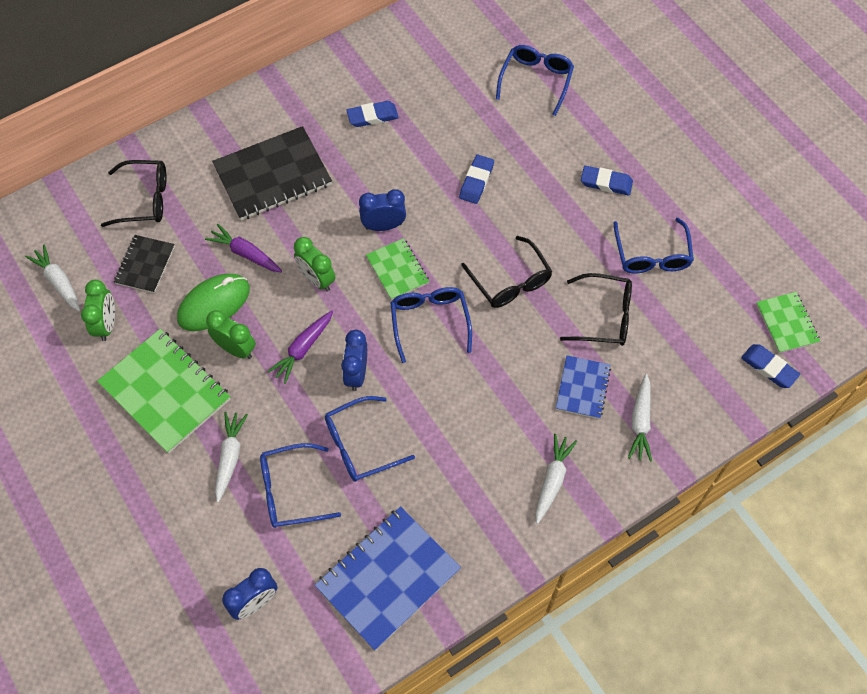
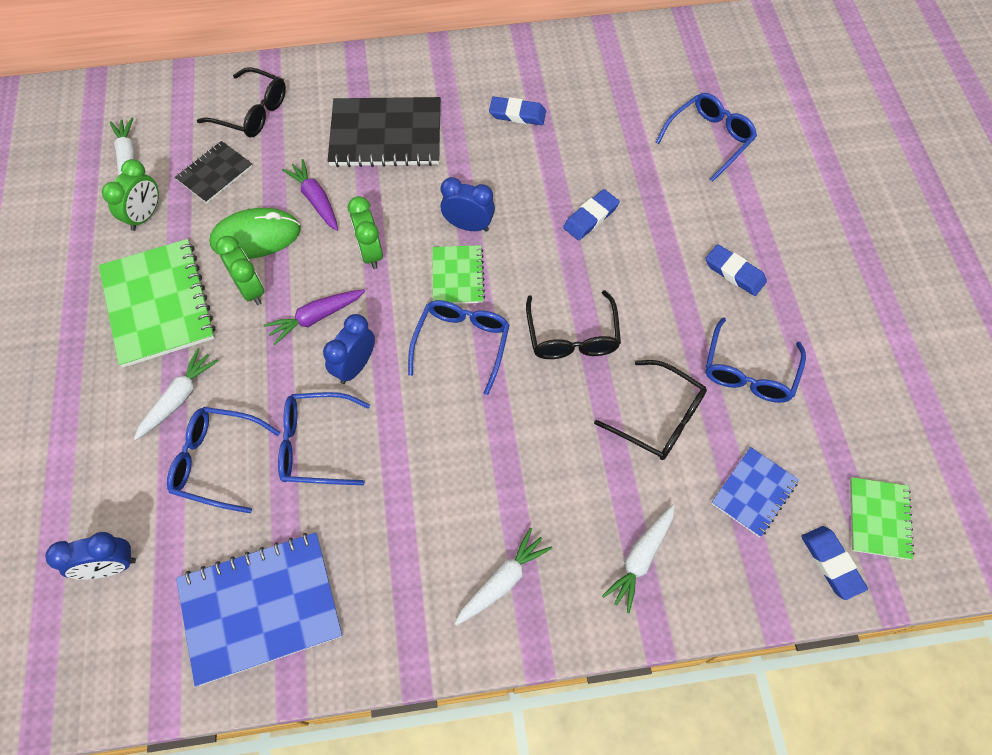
camera: 25 degrees right, 0 degrees up
blue notebook [556,355,611,419] -> blue notebook moved to [711,447,799,537]

